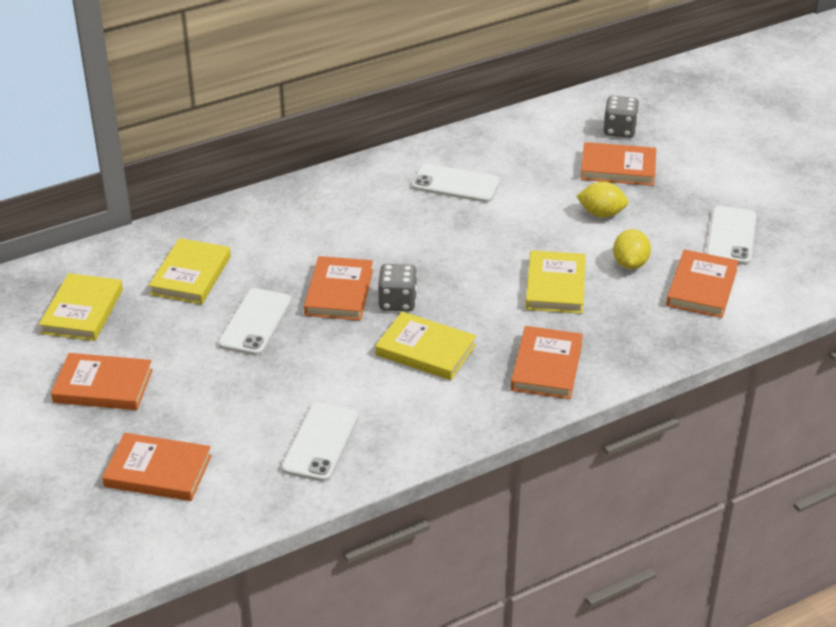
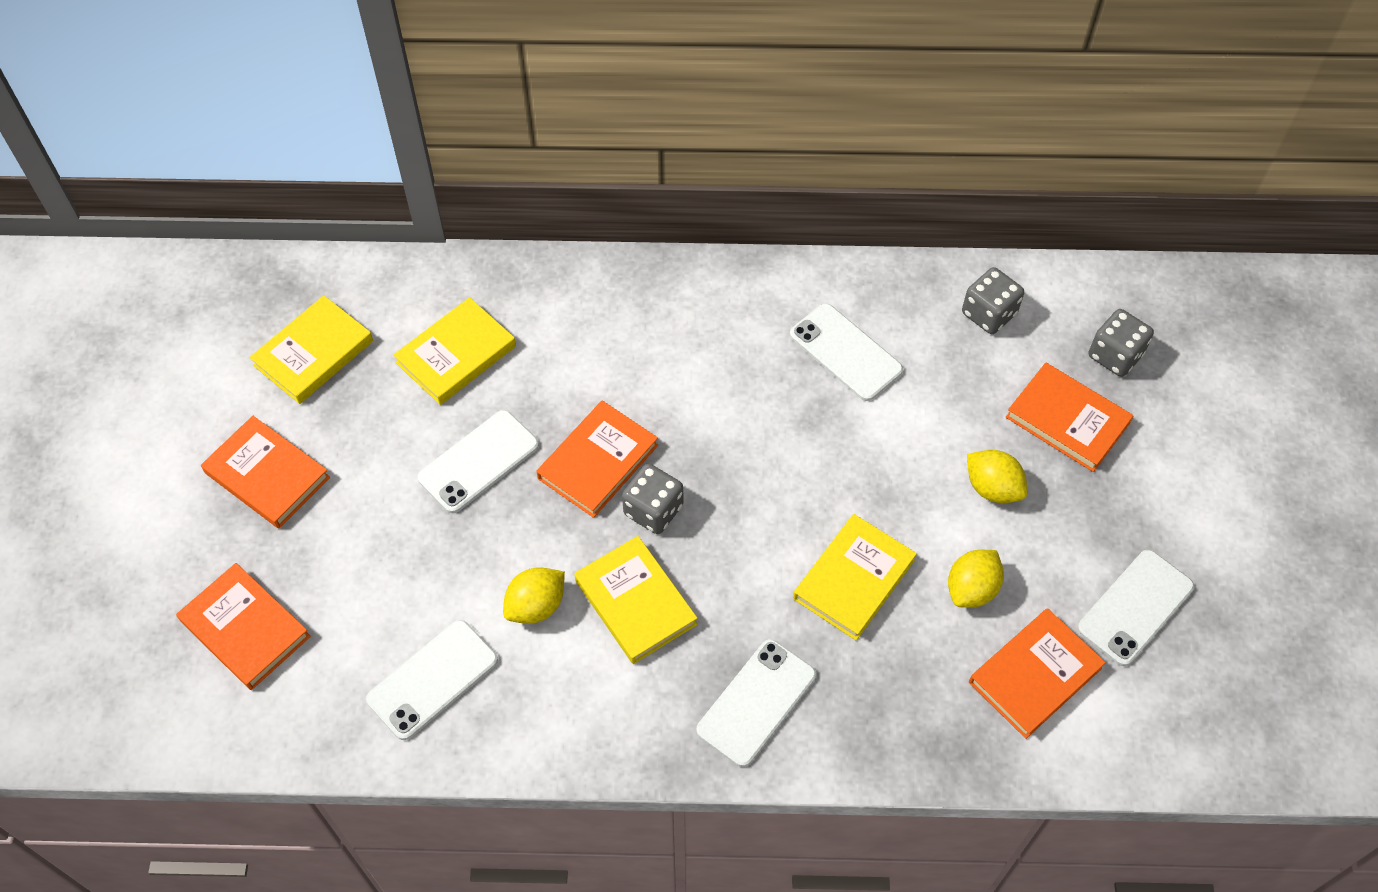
camera: 30 degrees right, 20 degrees up
orange book [511,326,583,399] -> white phone [696,639,816,767]
none -> yellow lemon [503,568,565,624]
none -> grey dice [962,267,1024,334]

